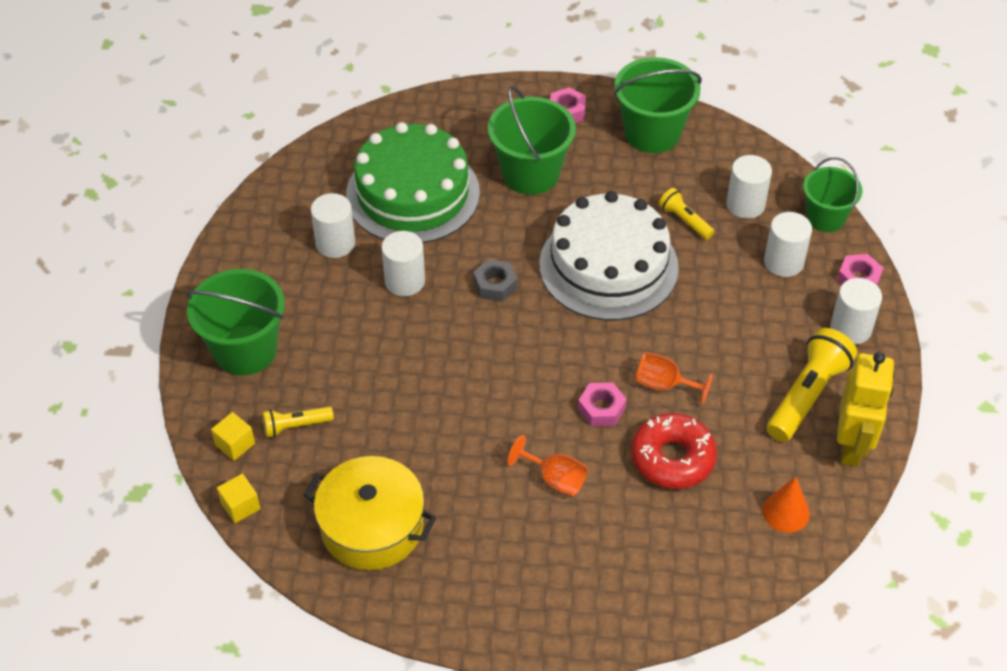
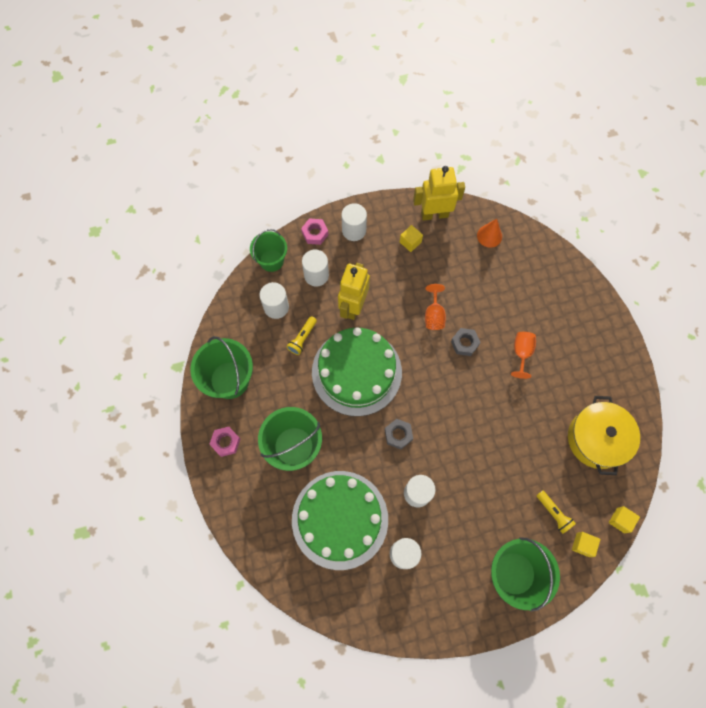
camera: 110 degrees left, 20 degrees up
white cake [539,191,679,320] -> green cake [312,327,402,416]
pink nut [578,382,626,426] -> grey nut [451,328,481,356]
red donut [631,413,717,489] -> none
yellow flashlight [767,328,857,442] -> yellow cube [400,225,423,252]
none -> yellow robot [338,263,370,320]

